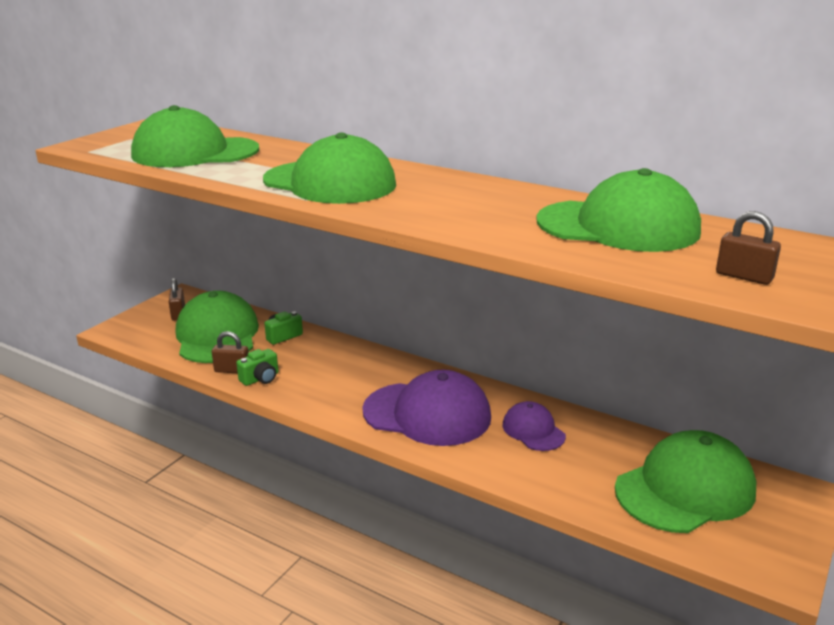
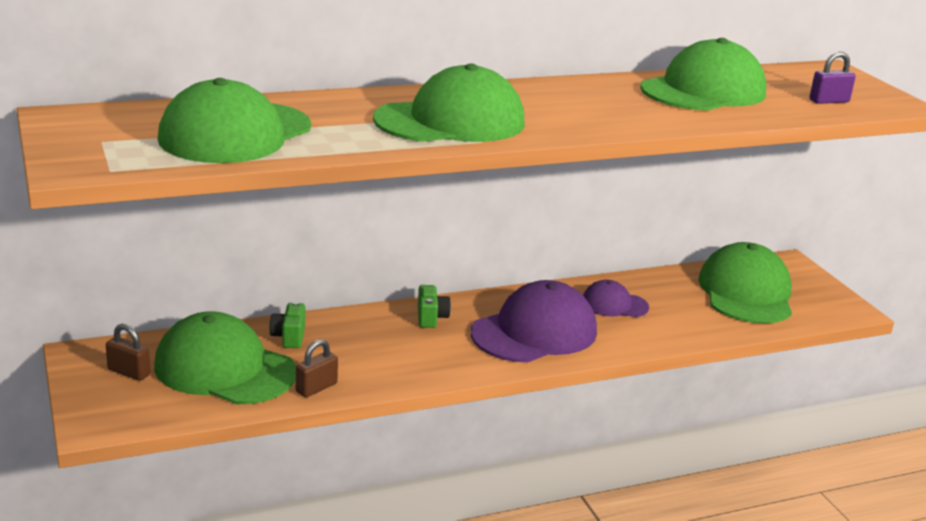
camera: 55 degrees left, 0 degrees up
green camera [236,349,278,386] -> green camera moved to [418,285,451,328]
brown padlock [716,211,781,285] -> purple padlock [809,51,856,104]

